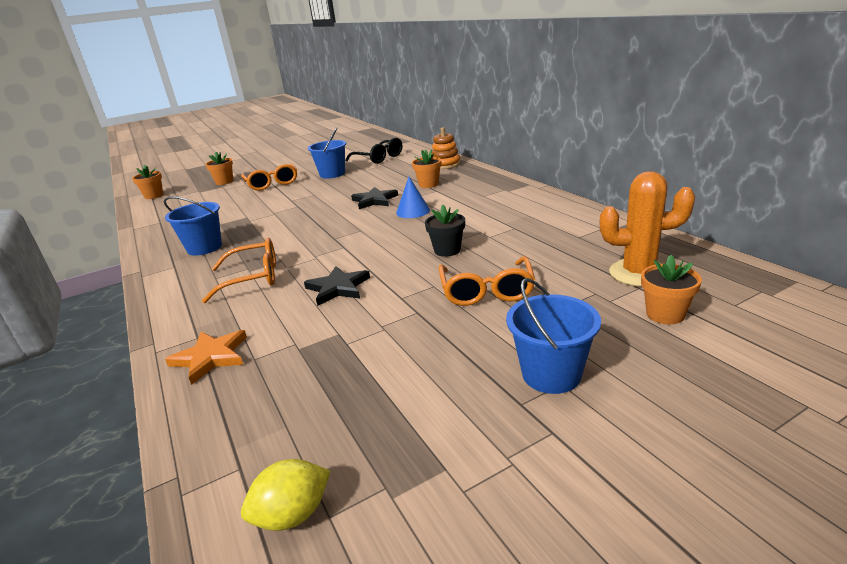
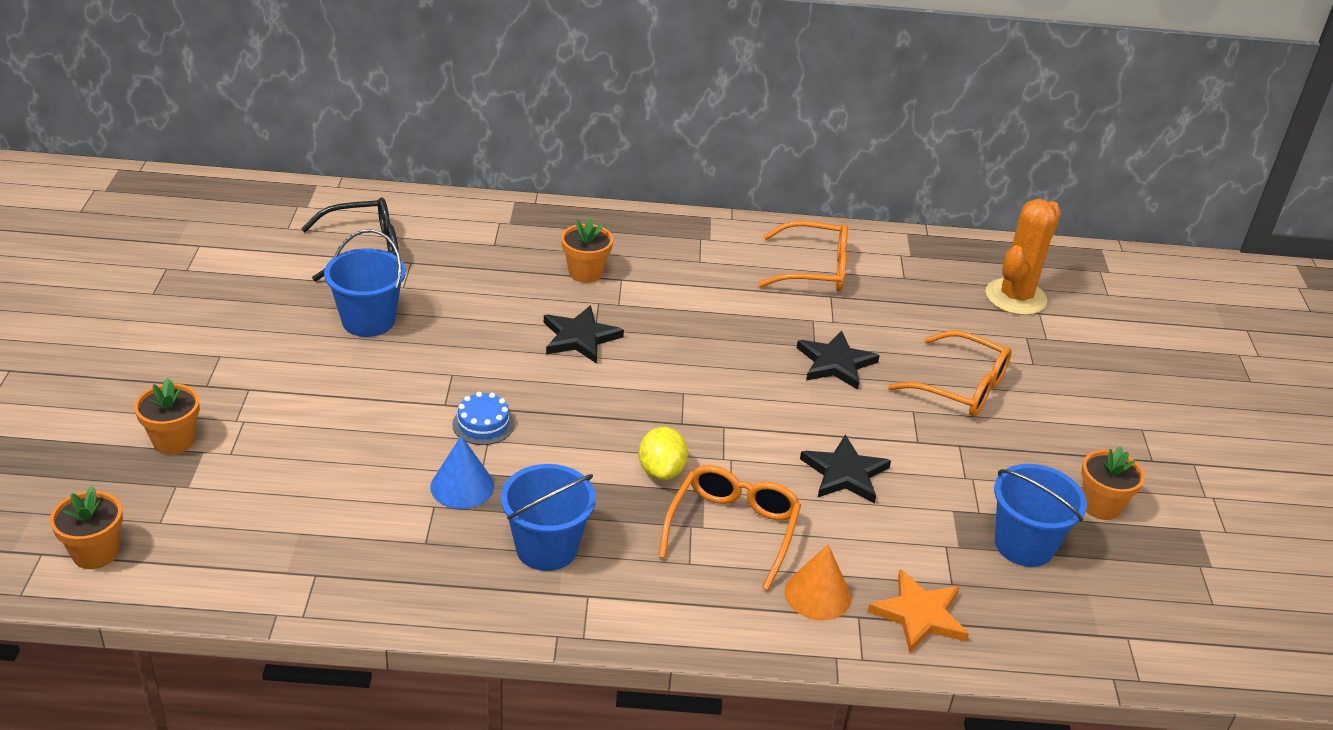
camera: 65 degrees left, 10 degrees up
orange glasses [241,164,297,191] -> orange glasses moved to [758,221,848,291]
yellow lemon [241,459,330,531] -> yellow lemon moved to [639,427,688,481]
blue cone [396,177,430,218] -> blue cone moved to [430,435,494,509]
black flower pot [425,205,465,257] -> black star [797,330,880,390]
orange stacking toy [432,127,461,169] -> none
blue bucket [506,278,601,394] -> blue bucket moved to [994,464,1087,567]
orange flower pot [641,255,702,324] -> orange flower pot moved to [1081,446,1145,520]
none -> blue cake [452,392,514,445]
none -> orange cone [785,544,851,621]

